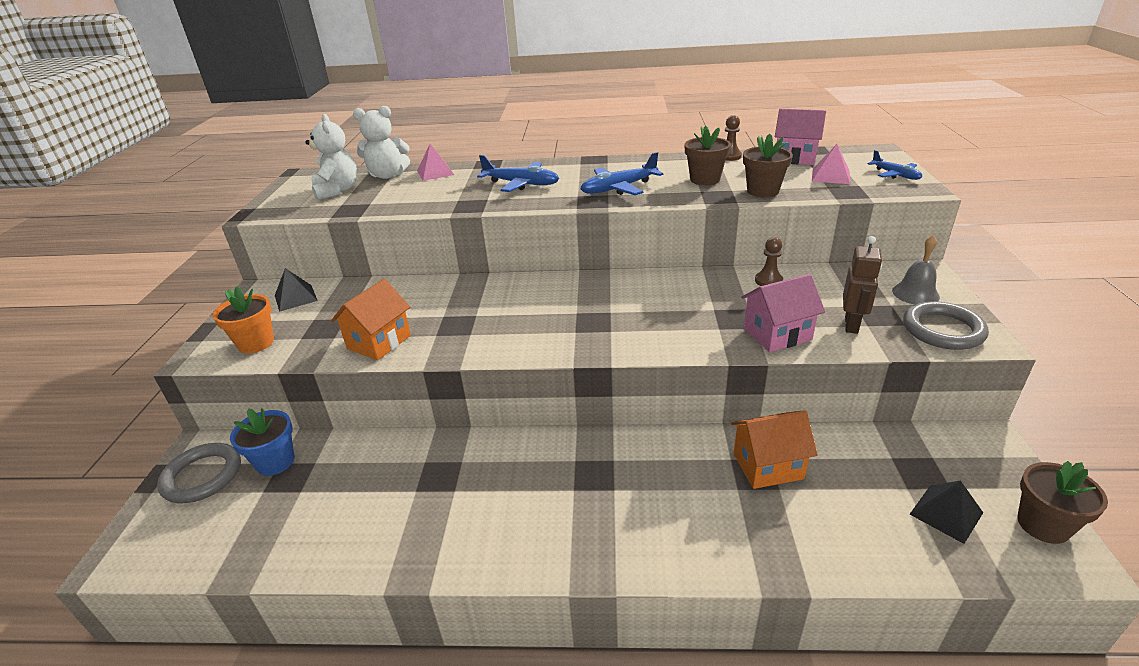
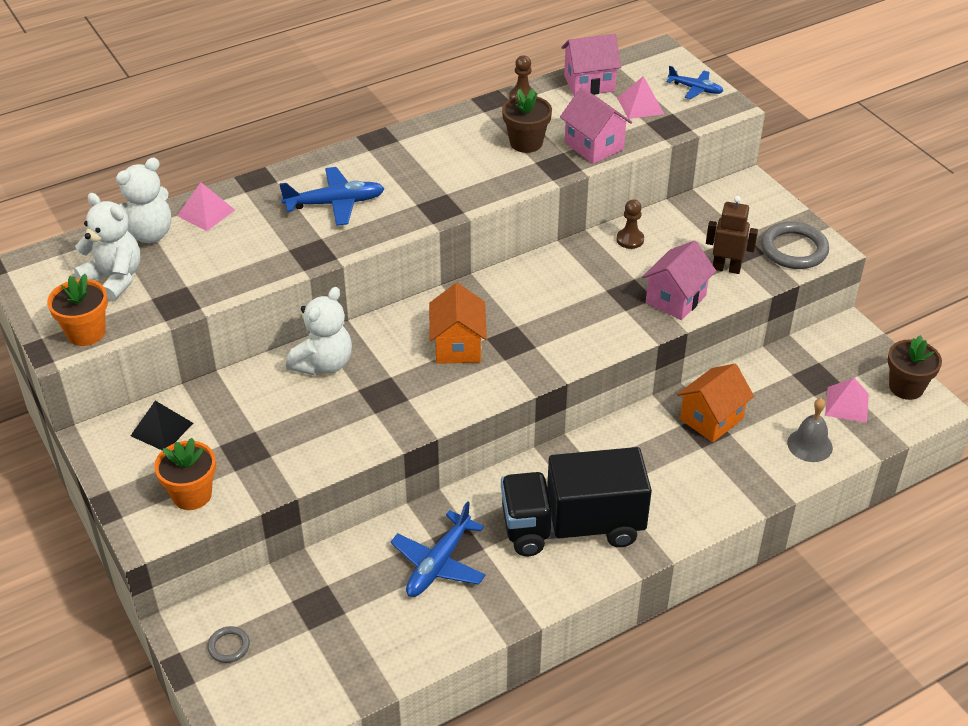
camera: 35 degrees left, 10 degrees up
grey ring [157,443,241,503] -> grey ring [208,626,250,663], size x0.51
blue flower pot [230,408,294,476] -> none
orange house [331,279,411,360] -> orange house moved to [429,283,487,364]
blue plane [580,152,664,195] -> blue plane moved to [391,501,485,597]
brown flower pot [743,133,793,197] -> pink house [560,87,632,164]
brown robot [843,236,882,334] -> brown robot turned 60 degrees counterclockwise [706,196,758,274]
grey bell [892,235,940,304] -> grey bell moved to [787,398,833,462]
black pyramid [910,480,983,544] -> pink pyramid [825,378,869,423]
none -> orange flower pot [47,274,108,346]
none -> white teddy bear [286,287,352,376]
none -> black truck [501,447,652,556]

